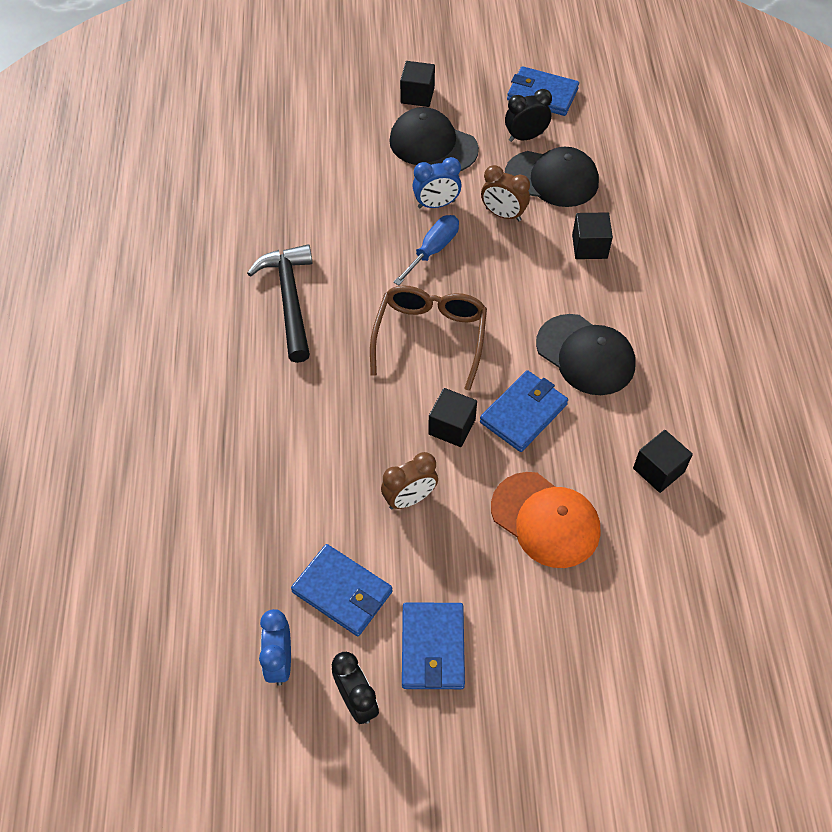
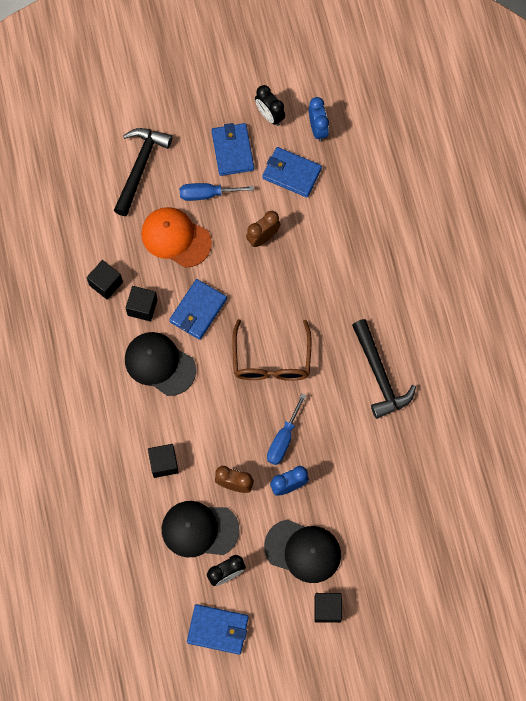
camera: 170 degrees right, 15 degrees up
black cube [428,388,477,447] -> black cube moved to [125,286,158,322]
none -> black hammer [114,128,172,216]
none -> blue screwdriver [180,183,254,201]

